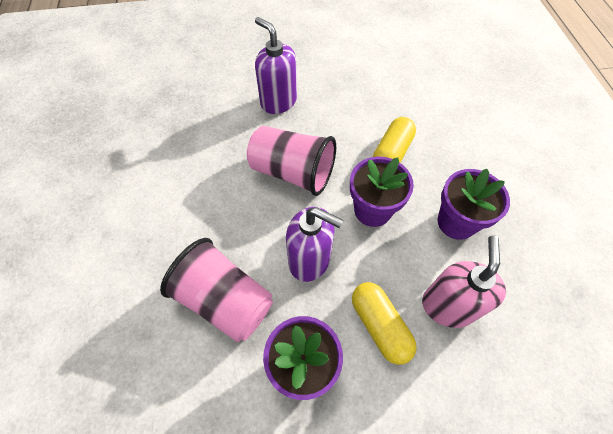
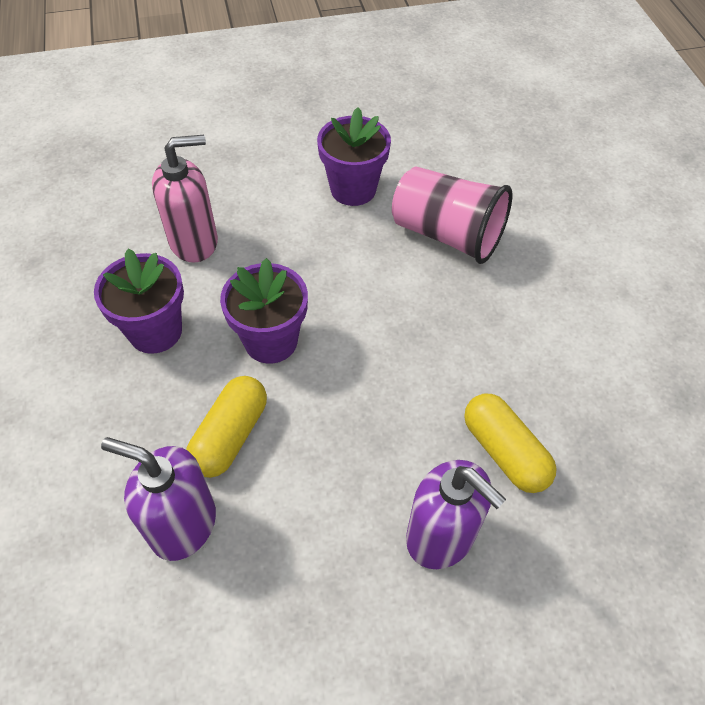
camera: 175 degrees right, 5 degrees down
pink cup [247,126,336,196] -> none
purple soap dispenser [286,207,343,282] -> purple soap dispenser moved to [101,437,216,561]
yellow capsule [352,282,417,365] -> yellow capsule moved to [464,393,557,493]
pink soap dispenser [422,236,506,328] -> pink soap dispenser turned 120 degrees counterclockwise [152,135,218,263]

